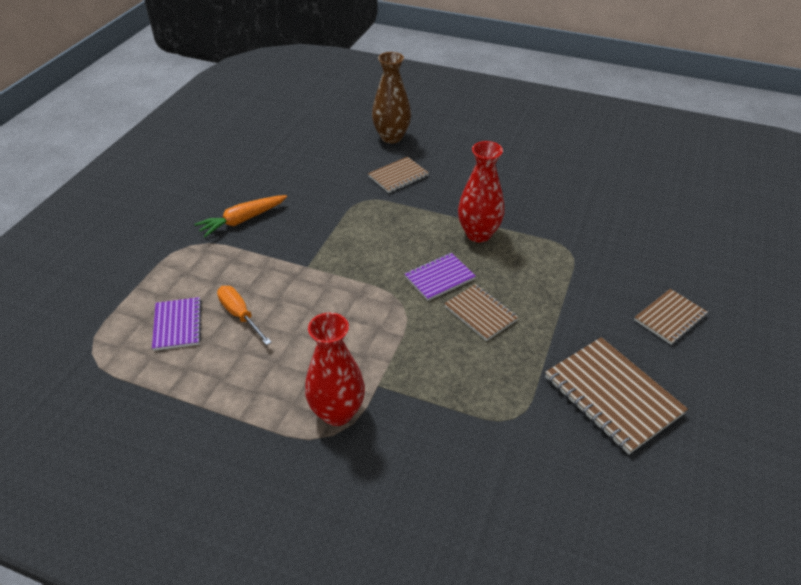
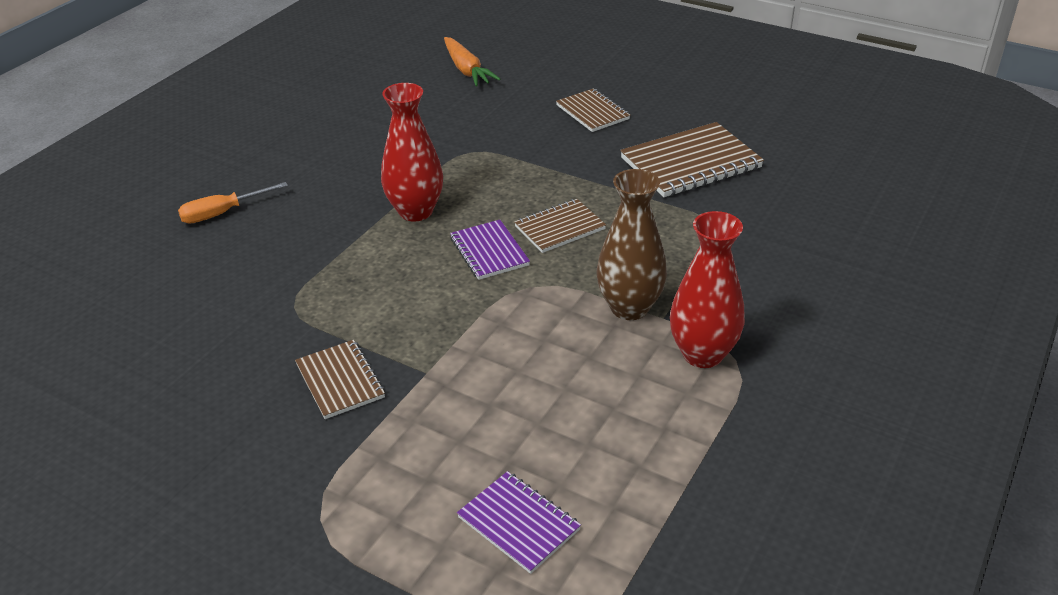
camera: 80 degrees left, 5 degrees down
purple notebook [152,297,202,351] -> purple notebook turned 45 degrees clockwise [457,471,581,574]
orange carrot [194,195,287,237] -> orange carrot moved to [444,37,500,86]
orange screwdriver [217,286,272,345] -> orange screwdriver moved to [178,182,288,224]
brown notebook [368,157,429,193] -> brown notebook moved to [295,340,385,419]
brown vase [372,52,411,143] -> brown vase moved to [597,169,667,320]

